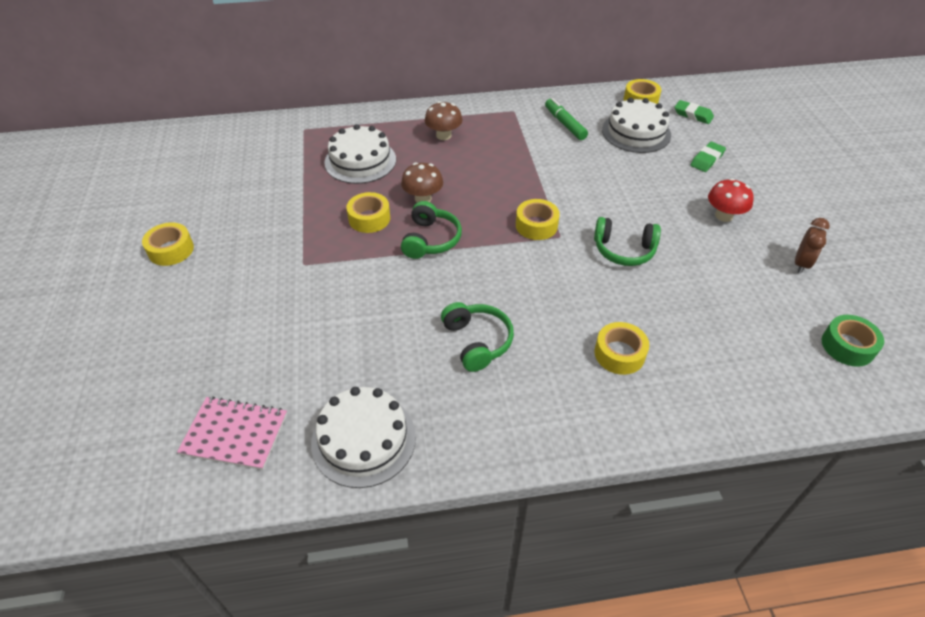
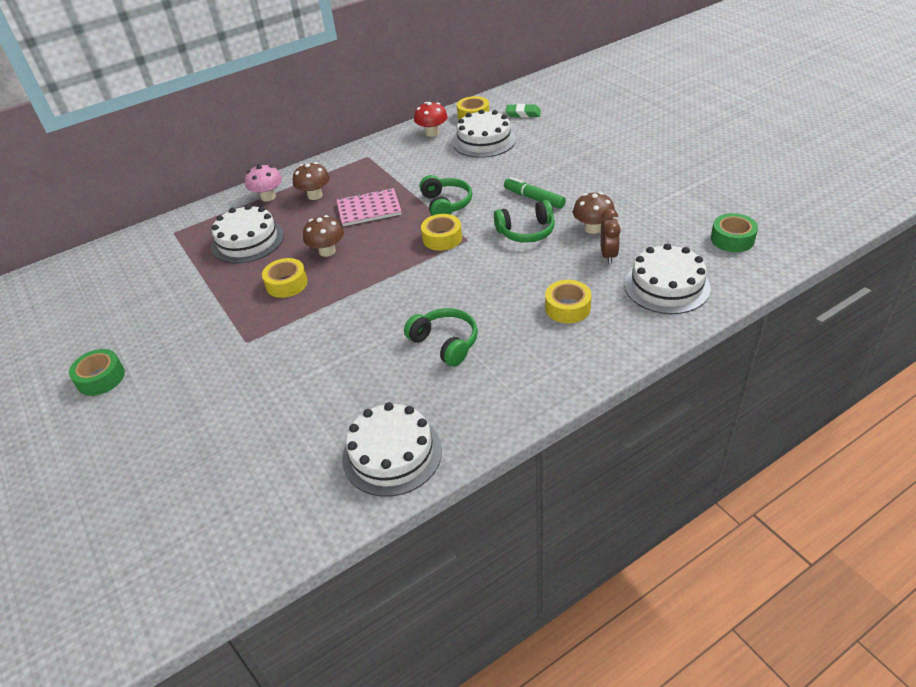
camera: 20 degrees left, 5 degrees down
yellow tape [142,222,194,266] -> green tape [69,349,125,396]
pink notebook [177,396,287,470] -> pink notebook moved to [337,188,402,226]
green headphones [401,201,462,259] -> green headphones moved to [420,175,472,216]
green marker [545,98,588,140] -> green marker moved to [504,177,566,209]
green eraser [691,142,726,172] -> none
red mushroom [708,178,754,222] -> red mushroom moved to [414,102,448,137]
brown clock [795,218,830,274] -> brown clock moved to [601,209,621,264]
none -> pink mushroom [245,164,282,202]
none -> brown mushroom [573,192,615,234]
none -> white cake [624,243,711,314]

